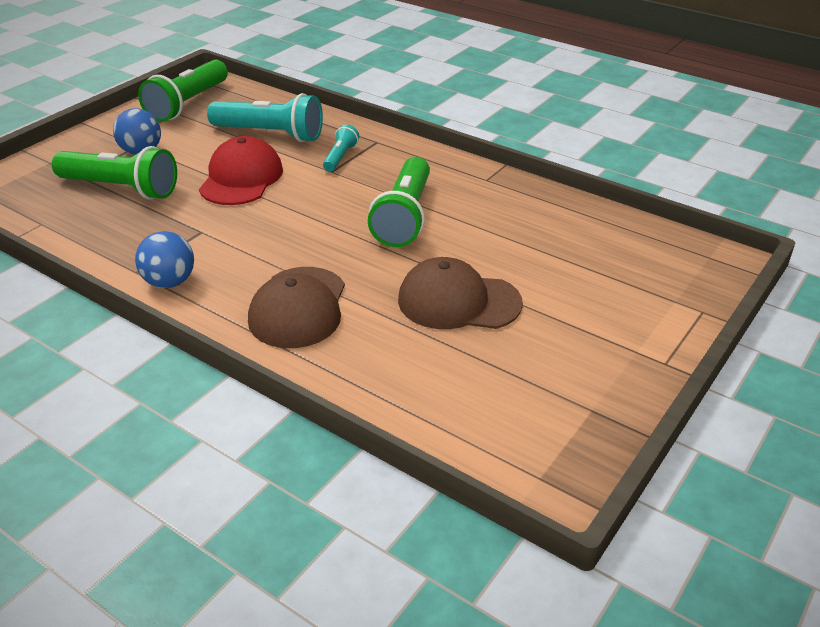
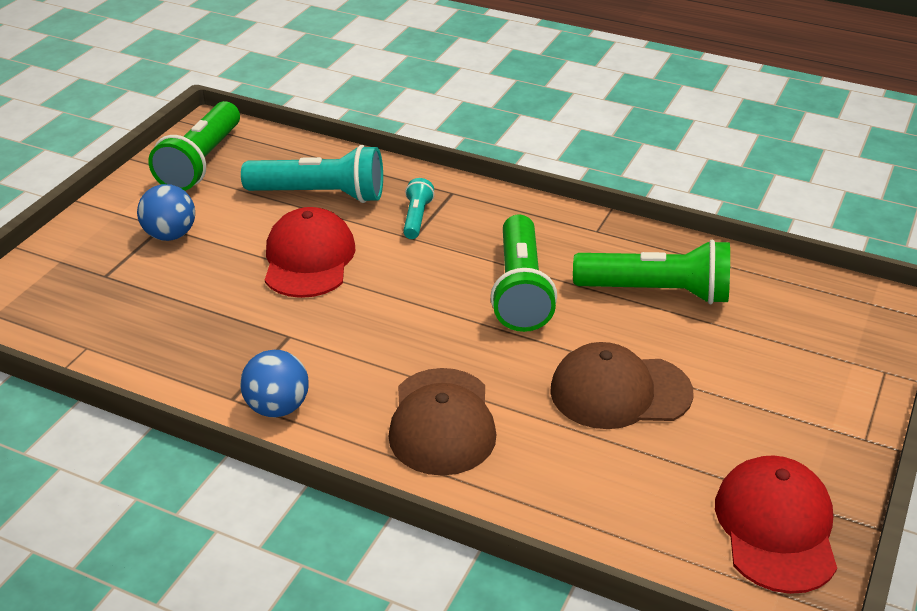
camera: 10 degrees left, 0 degrees up
green flashlight [52,146,177,200] -> green flashlight moved to [573,240,730,304]
none -> red cap [715,455,837,594]

